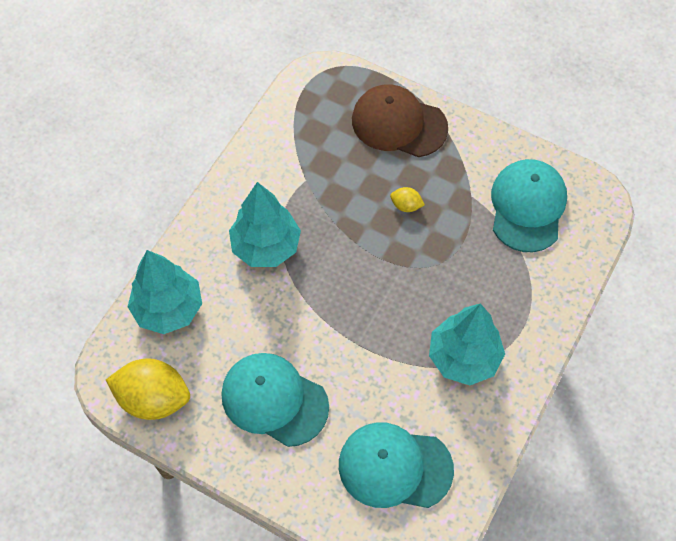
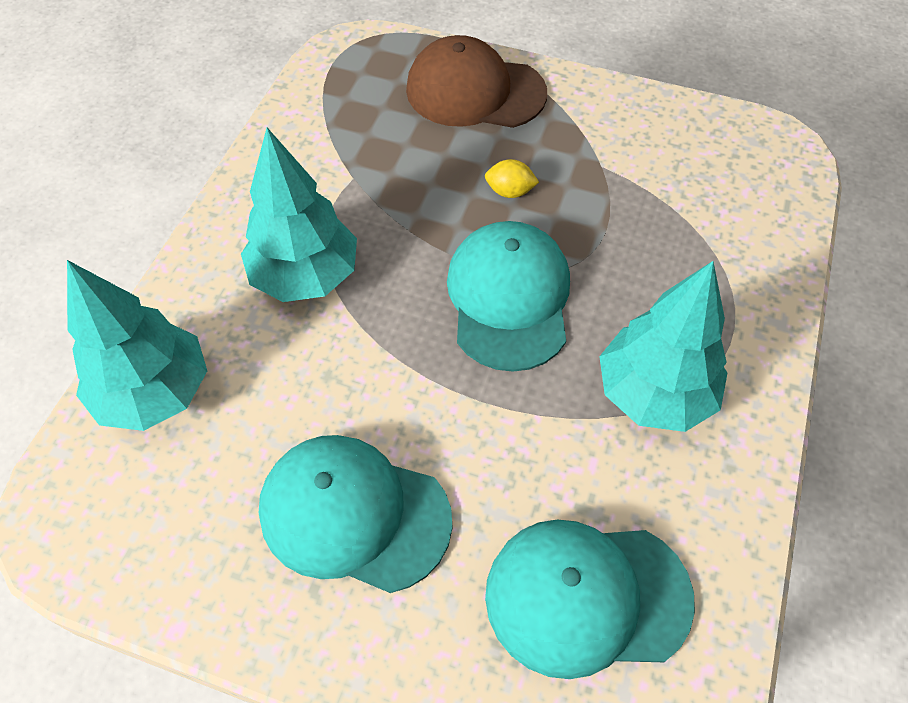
camera: 10 degrees left, 5 degrees down
yellow lemon [106,359,190,420] -> none
turquoise cap [491,159,567,252] -> turquoise cap moved to [447,221,570,372]

